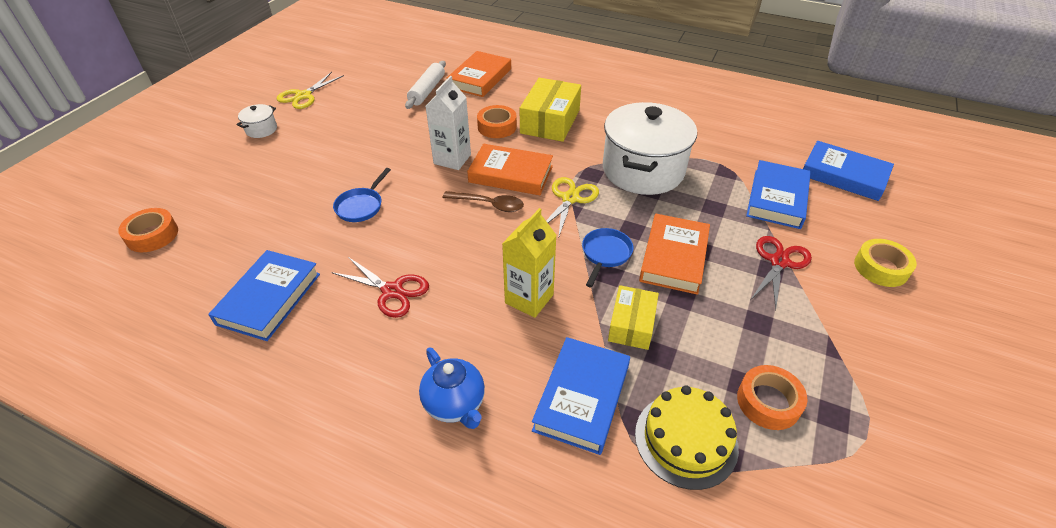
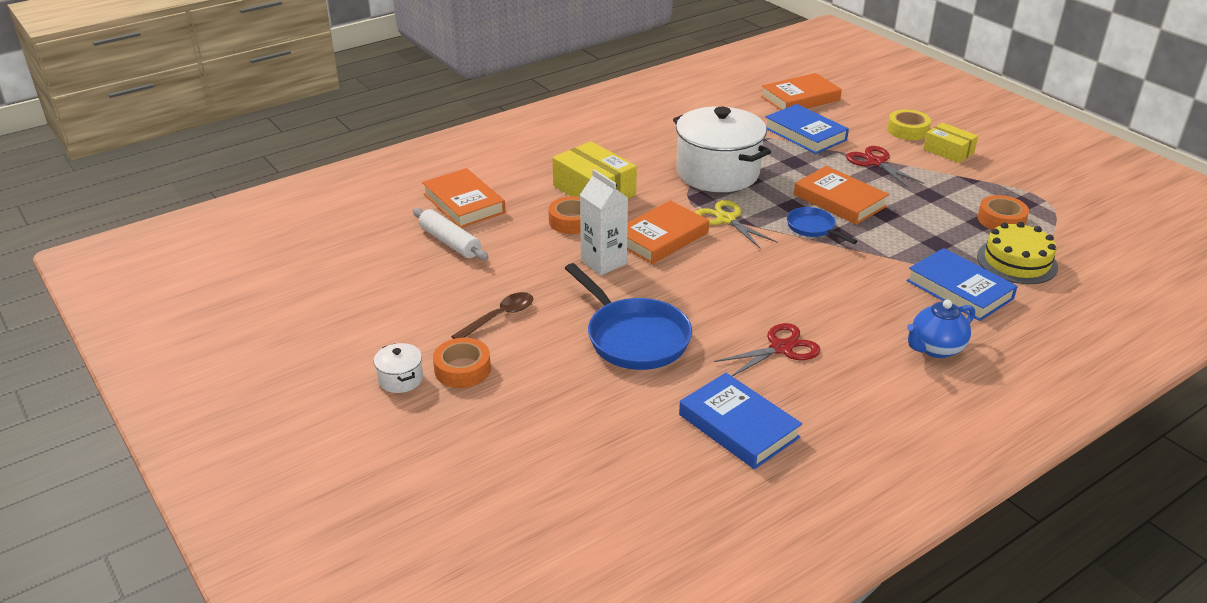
camera: 60 degrees left, 10 degrees down
orange tape [118,208,178,252] -> orange tape moved to [433,338,491,388]
yellow scissors [277,72,344,109] -> none
blue pan [333,168,391,222] -> blue pan [565,263,692,370], size x1.84
blue teapot [419,347,485,429] -> blue teapot turned 150 degrees clockwise [907,300,975,358]
brown spoon [442,191,524,212] -> brown spoon moved to [451,292,533,339]
yellow carton [502,208,557,318] -> none
yellow box [608,285,659,350] -> yellow box moved to [923,123,978,163]
blue book [803,141,894,201] -> orange book [761,73,842,110]

